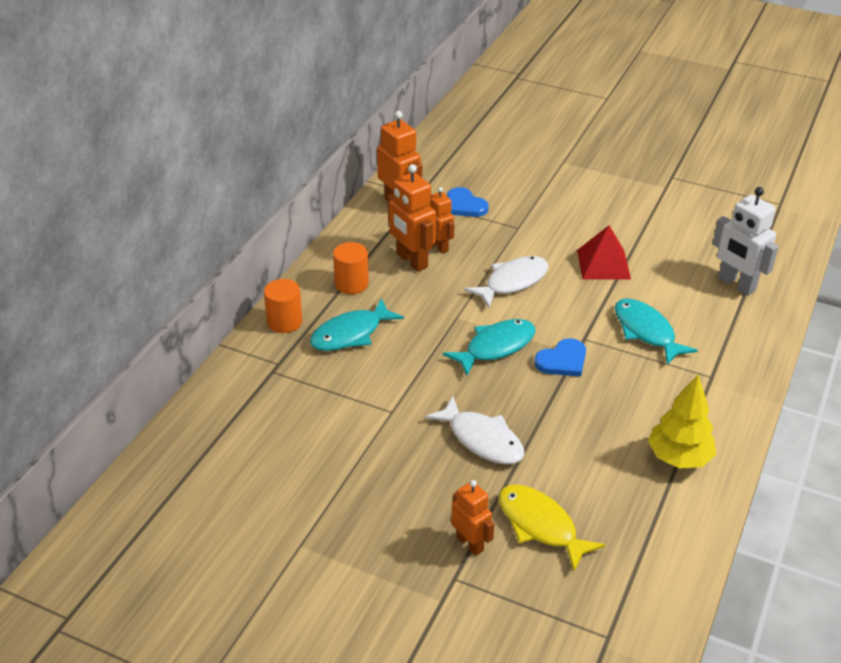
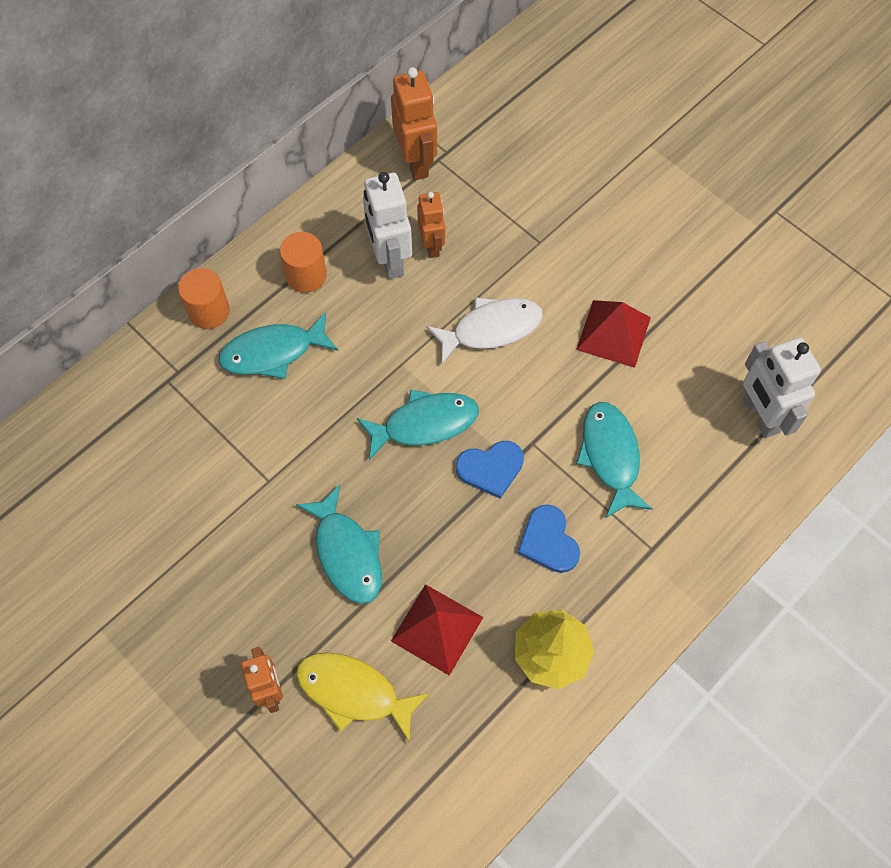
camera: 20 degrees right, 25 degrees up
orange robot [388,164,436,272] -> white robot [363,172,412,279]
white fish [425,396,524,464] -> turquoise fish [296,485,382,604]
blue heart [447,187,489,217] -> blue heart moved to [517,504,580,573]
yellow fish [499,485,605,571] -> yellow fish turned 45 degrees counterclockwise [296,652,430,741]
none -> red pyramid [391,584,483,676]

